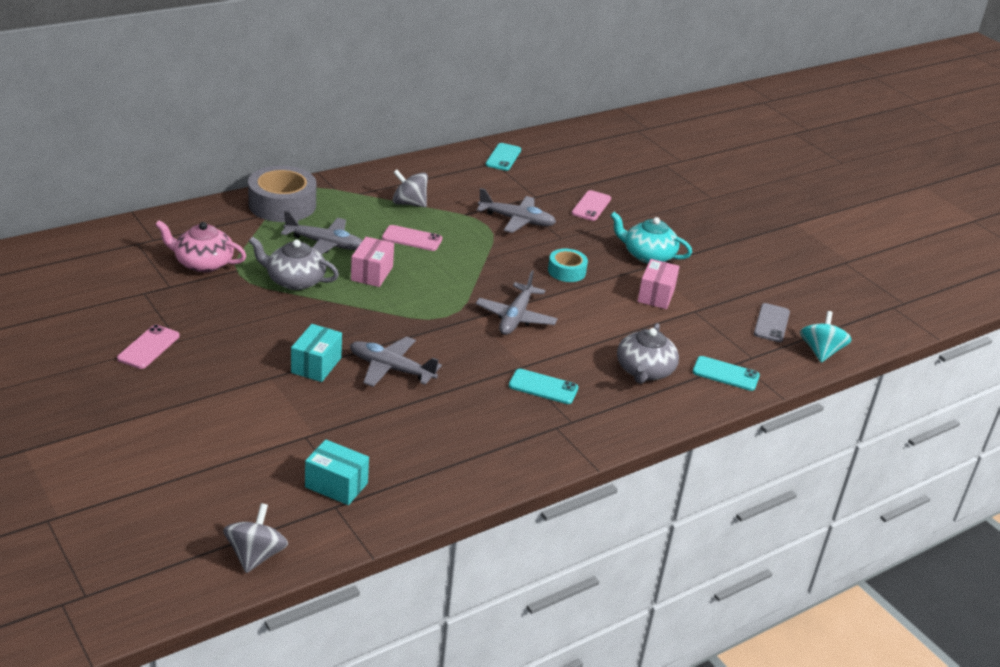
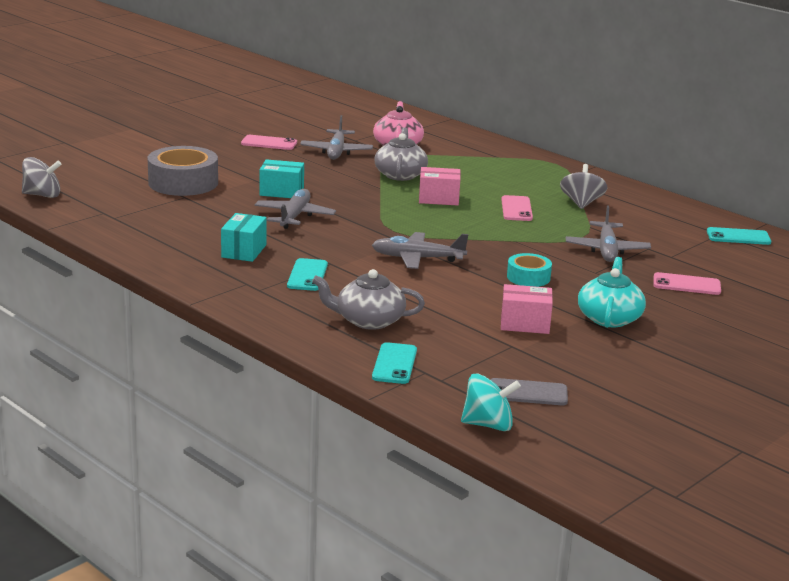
camera: 80 degrees right, 10 degrees down
grey tape [248,166,316,222] -> grey tape moved to [147,146,218,196]
grey plane [281,211,363,255] -> grey plane moved to [300,115,373,160]
turquoise box [305,439,369,505] -> turquoise box moved to [221,213,267,262]

